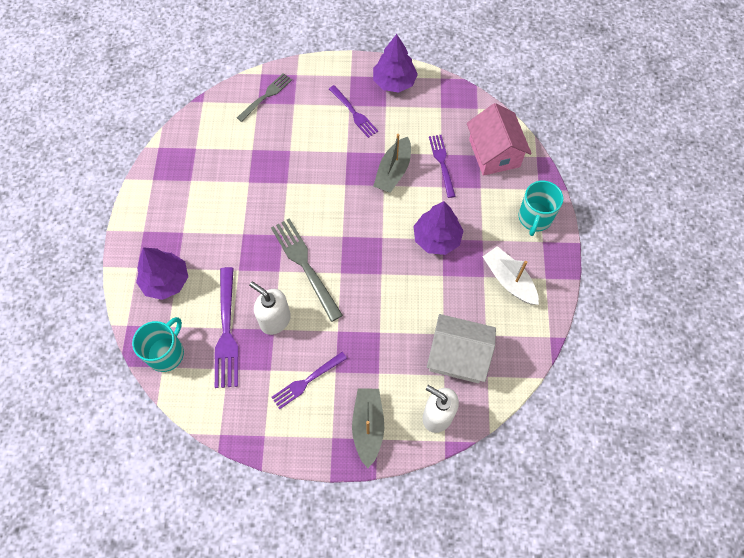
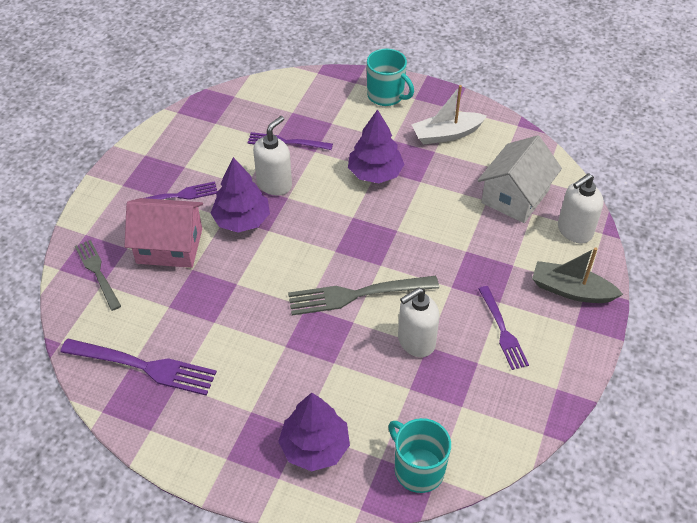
camera: 70 degrees left, 15 degrees down
purple fork [215,267,238,388] -> purple fork moved to [60,339,217,396]
purple tree [373,34,418,92] -> purple tree moved to [211,157,270,233]
grey boat [373,134,411,193] -> white soap dispenser [253,116,292,195]
pink house [467,103,532,176] -> pink house moved to [124,198,203,268]

